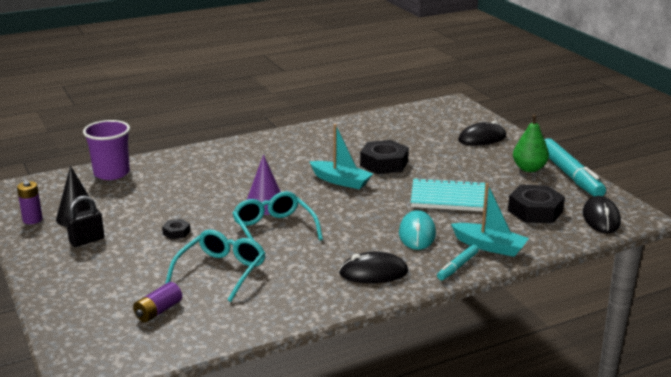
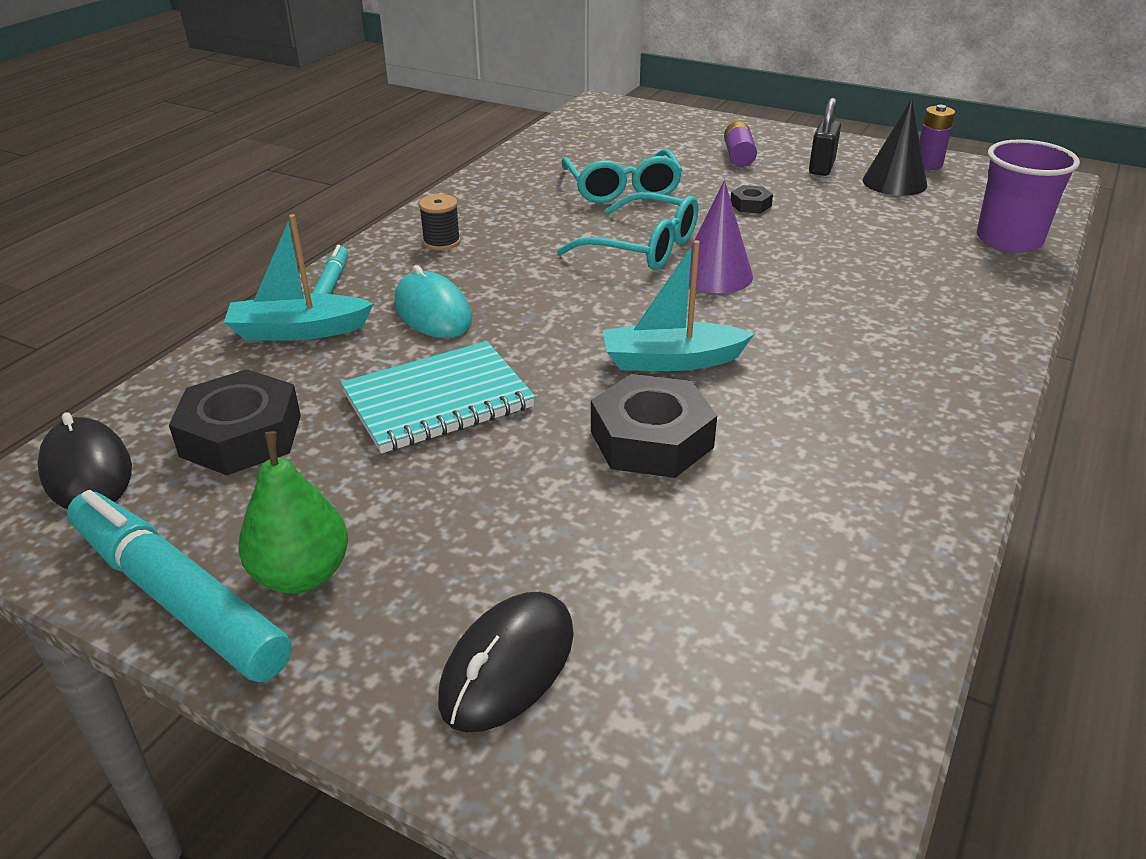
camera: 145 degrees right, 10 degrees up
purple battery [133,282,182,322] -> purple battery moved to [724,122,757,167]
black mouse [339,252,408,283] -> black spool [419,194,461,250]

